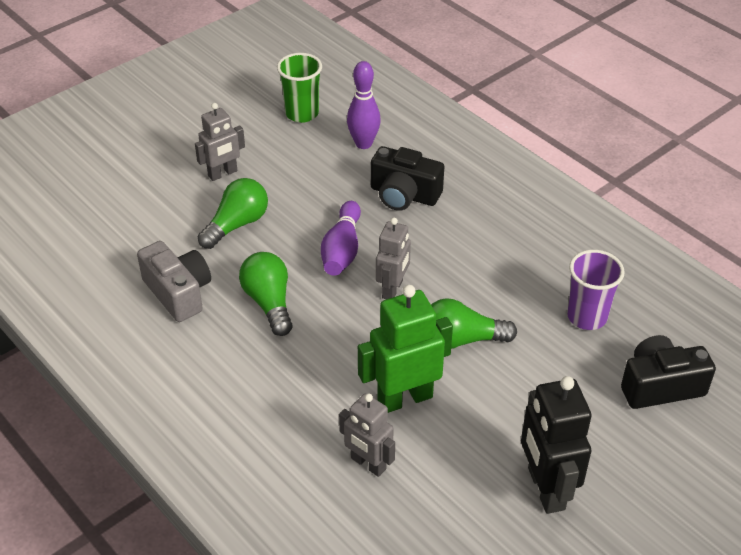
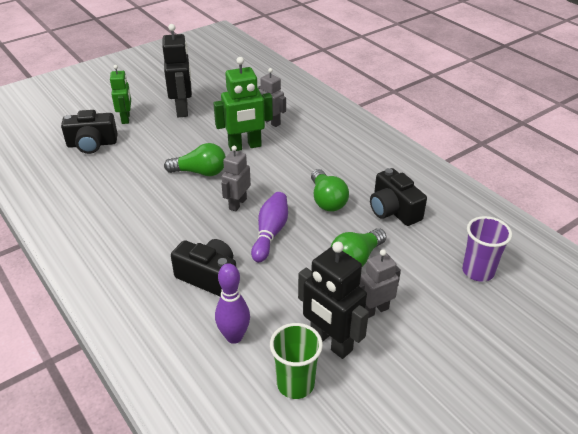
camera: 175 degrees left, 5 degrees down
grey camera [137,241,211,322] -> black camera [370,168,427,226]
purple cup [567,250,625,330] -> purple cup moved to [462,216,512,282]
none -> green robot [110,65,131,124]
none -> black robot [298,242,369,359]

